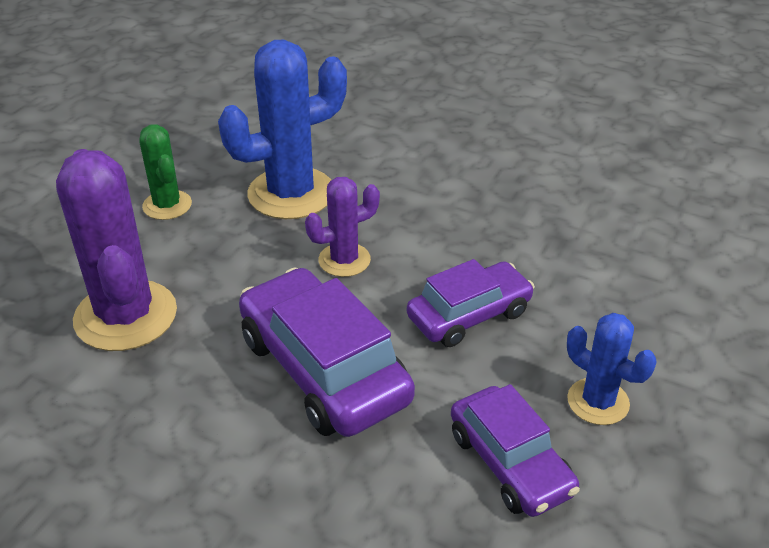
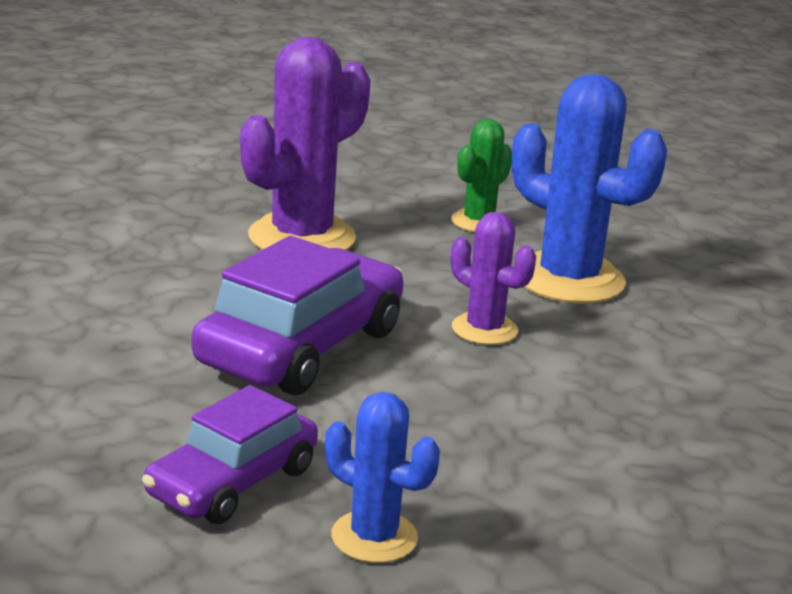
camera: 65 degrees right, 15 degrees down
purple car [407,259,535,347] -> none
blue cactus [567,313,657,425] -> blue cactus turned 75 degrees counterclockwise [325,392,440,563]

